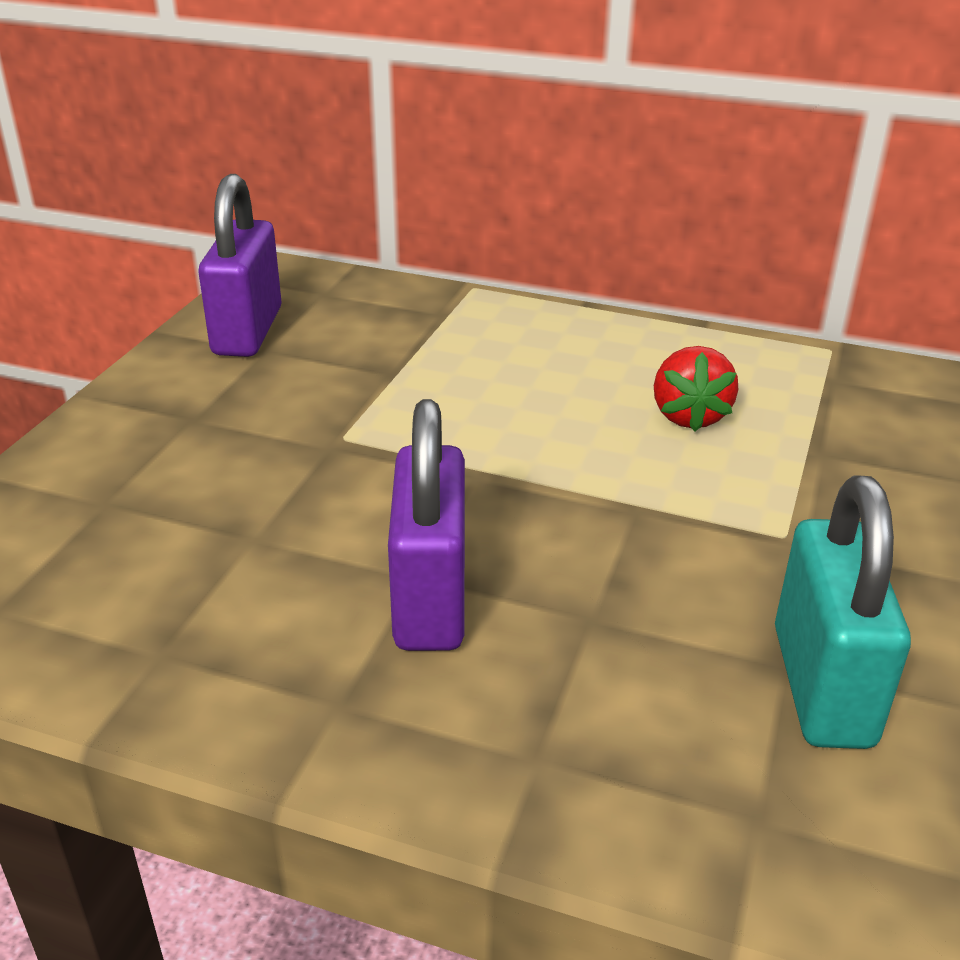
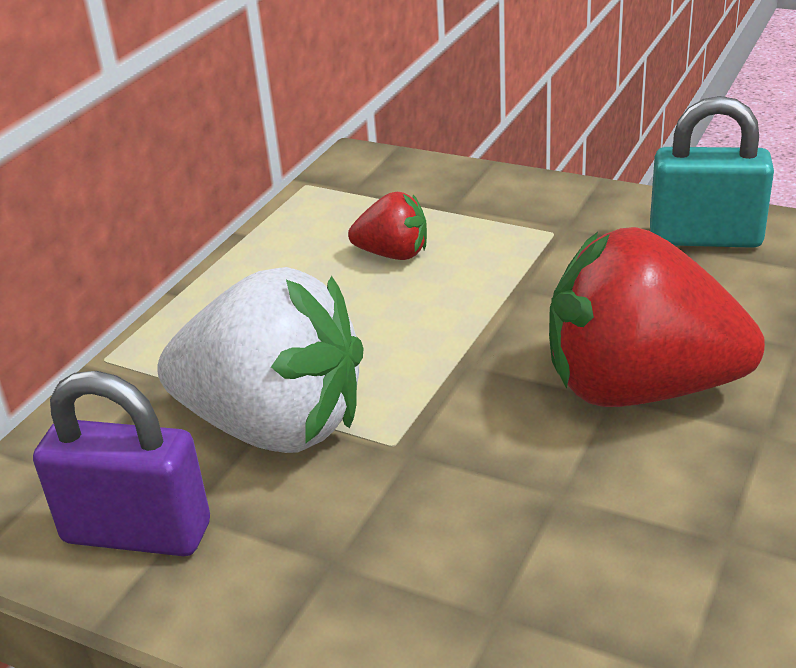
camera: 80 degrees left, 0 degrees up
purple padlock [388,399,465,651] -> red strawberry [549,227,765,407]
none -> white strawberry [157,267,363,453]

